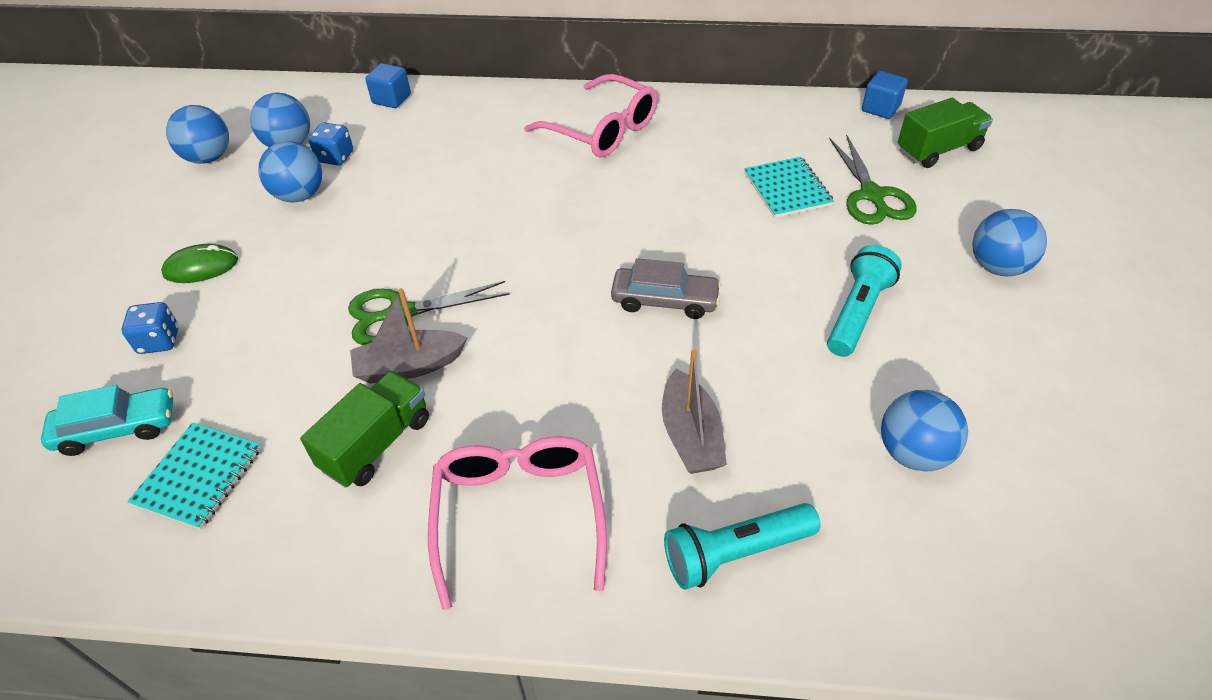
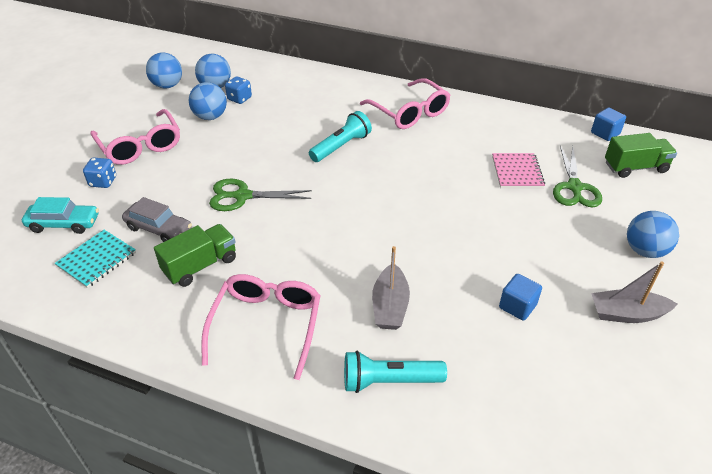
camera: 15 degrees right, 5 degrees down
green mouse [161,244,238,283] -> pink glasses [90,109,180,165]
grey boat [350,288,467,383] -> grey boat moved to [591,262,677,323]
blue cube [365,63,411,108] -> blue cube moved to [499,274,542,321]
grey car [611,258,721,319] -> grey car moved to [122,197,192,242]
turquoise notebook [744,157,834,218] -> pink notebook [492,153,545,188]
turquoise flashlight [827,245,902,357] -> turquoise flashlight moved to [309,111,372,162]
blue ball [881,390,968,471] -> none

